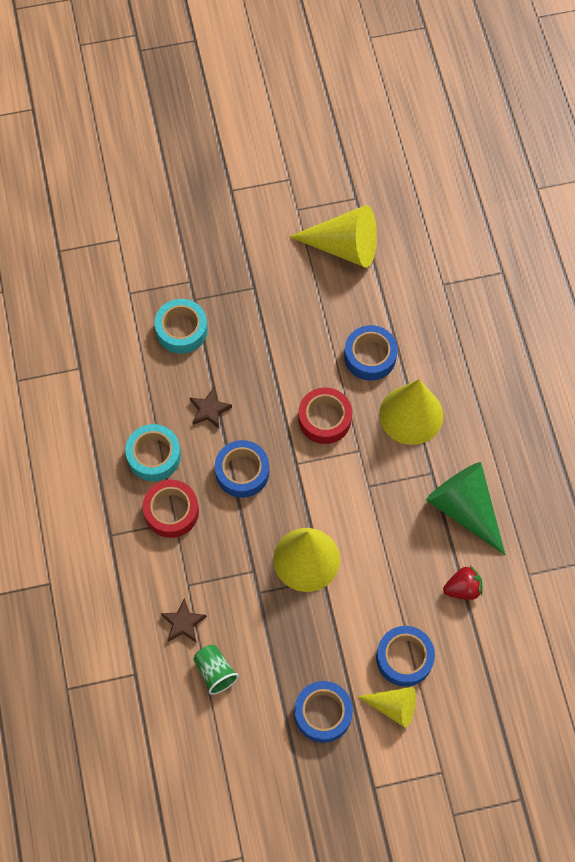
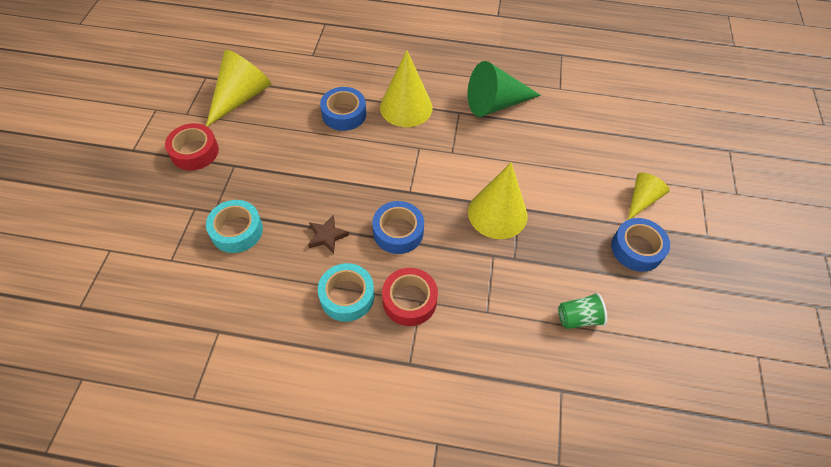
camera: 70 degrees left, 10 degrees down
brown star [161,598,207,642] -> none
red tape [298,387,352,444] -> red tape moved to [165,123,219,171]
blue tape [376,626,435,687] -> none
red strawberry [443,566,483,600] -> none

